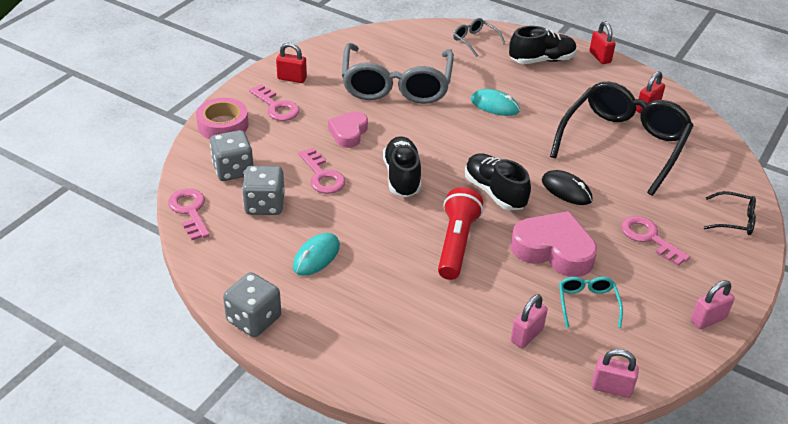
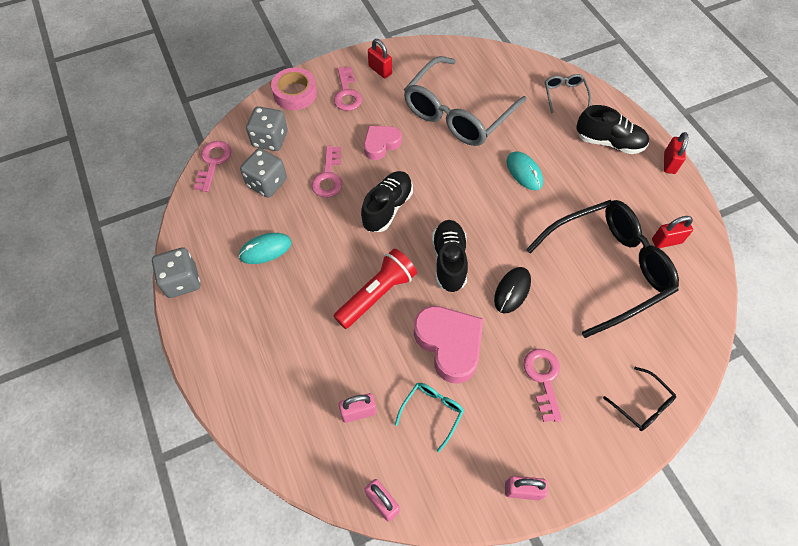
camera: 35 degrees right, 20 degrees up
black mouse [542,170,592,205] -> black mouse turned 45 degrees clockwise [494,267,531,314]

